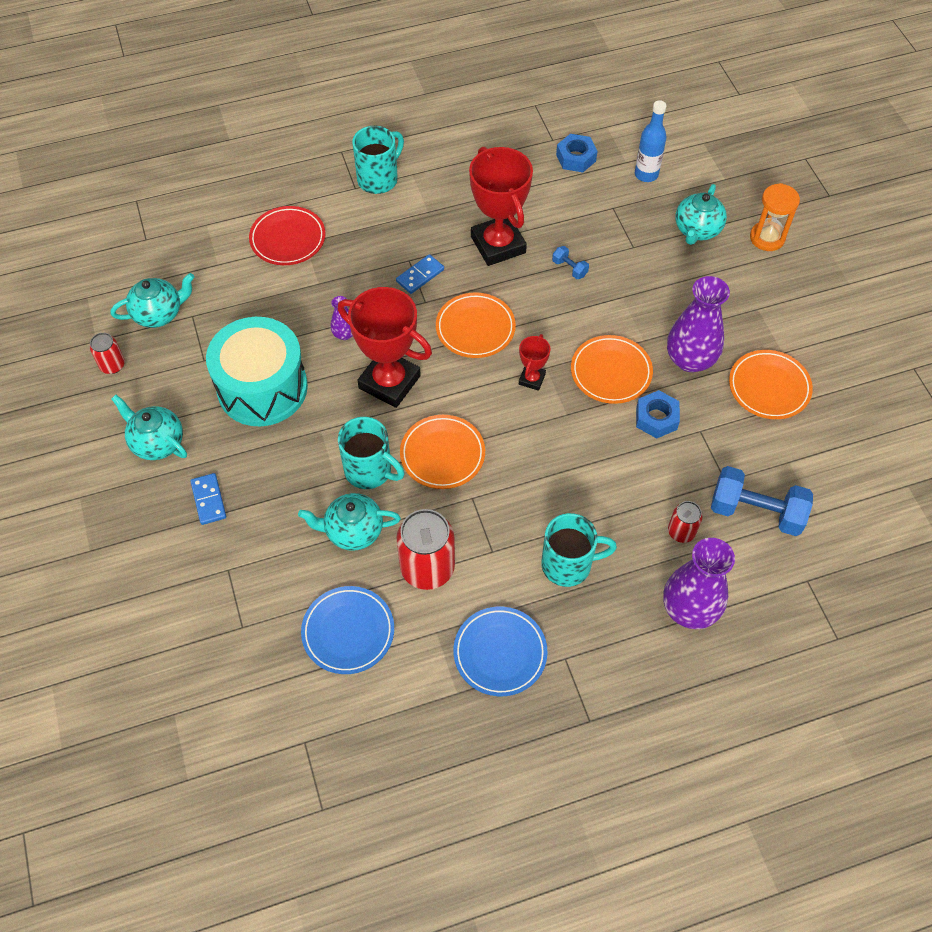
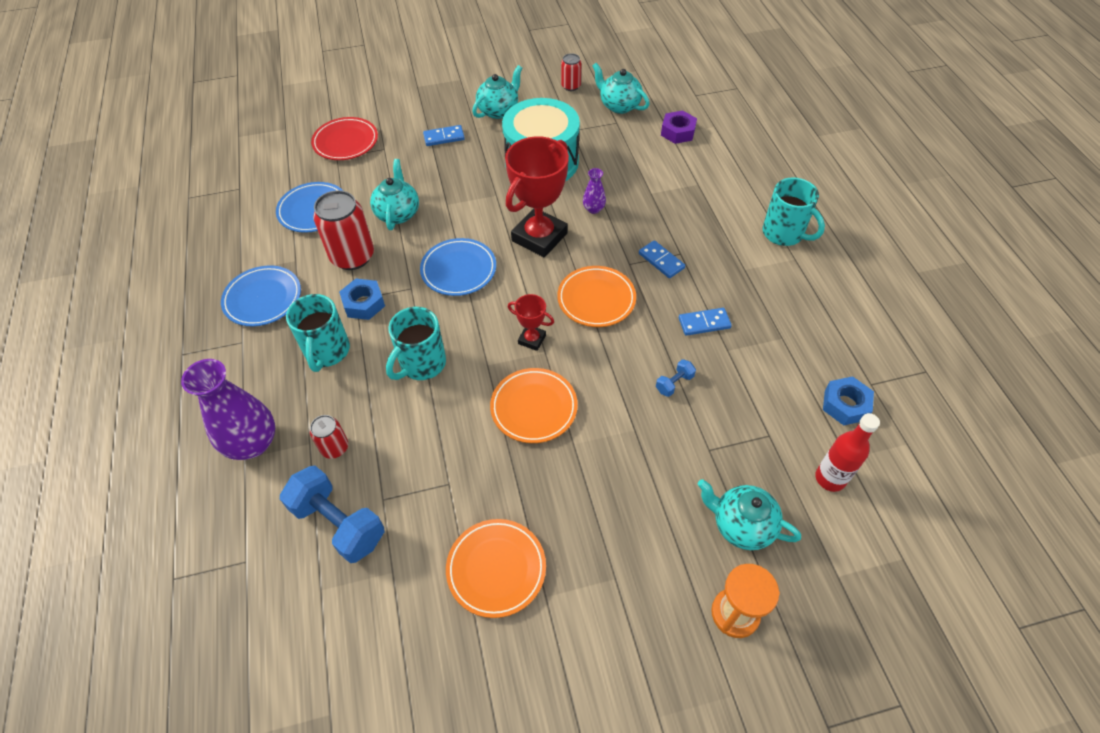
camera: 95 degrees right, 5 degrees down
turquoise teapot [111,273,194,328] -> turquoise teapot turned 150 degrees clockwise [592,63,650,114]
red plate [249,206,325,265] -> red plate moved to [311,117,378,160]
turquoise mug [338,417,405,489] -> turquoise mug moved to [386,307,446,380]
orange plate [400,415,485,489] -> blue plate [420,238,496,296]
red trophy [469,147,533,266] -> blue domino [679,308,732,336]
blue bottle [635,100,667,182] -> red bottle [815,413,880,492]
blue nut [636,390,680,439] -> blue nut moved to [339,279,385,320]
purple vase [667,276,730,372] -> none
blue dumbbell [711,466,813,536] -> blue dumbbell turned 75 degrees counterclockwise [280,466,385,563]
none -> purple nut [661,110,697,144]

